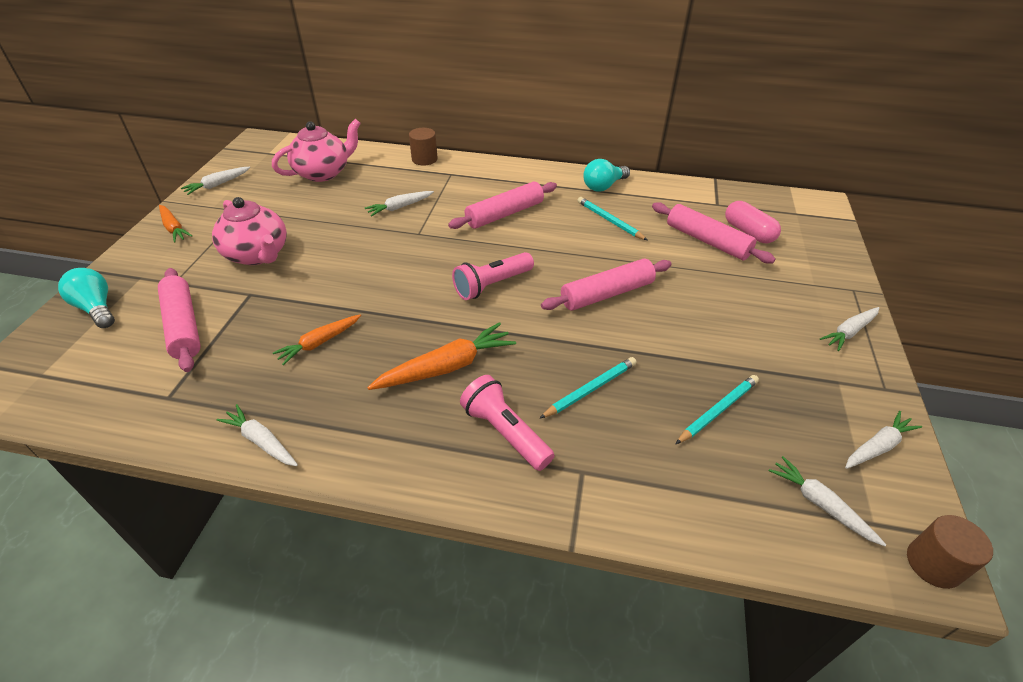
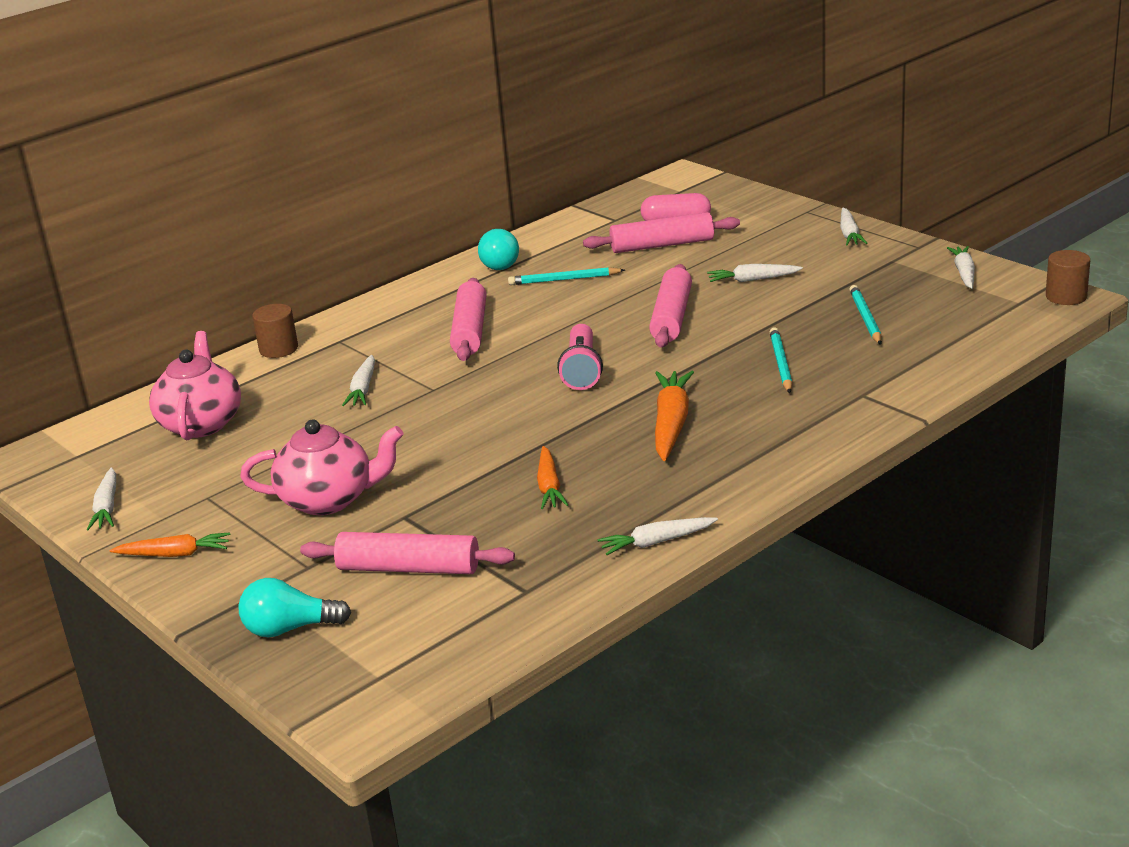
camera: 50 degrees left, 15 degrees down
pink flashlight [460,375,554,471] -> none
white carrot [769,456,886,546] -> white carrot moved to [707,264,803,282]

